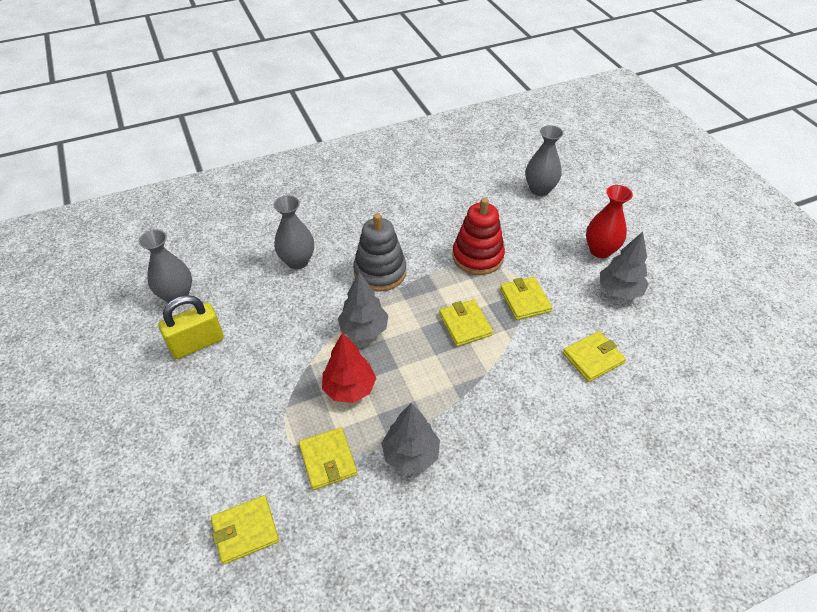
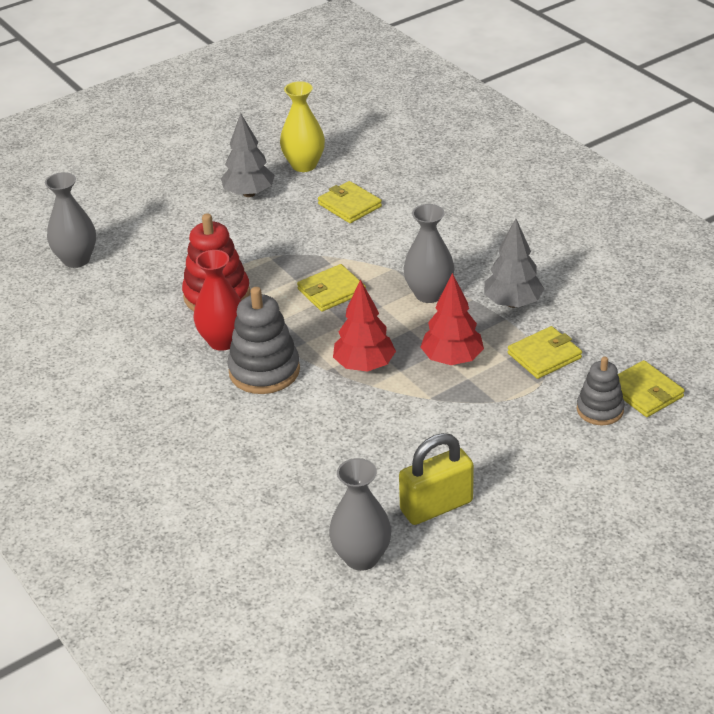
camera: 100 degrees left, 10 degrees down
yellow padlock [159,295,224,359] -> yellow padlock turned 75 degrees counterclockwise [399,433,474,525]
grey vase [273,195,314,269] -> grey vase moved to [403,204,455,303]
grey tree [338,272,388,340] -> red tree [333,280,396,372]
yellow wallet [500,277,552,320] -> none
red vase [586,185,633,258] -> red vase moved to [194,250,241,351]
none -> yellow vase [280,81,325,172]
none -> grey stacking toy [577,356,625,425]

